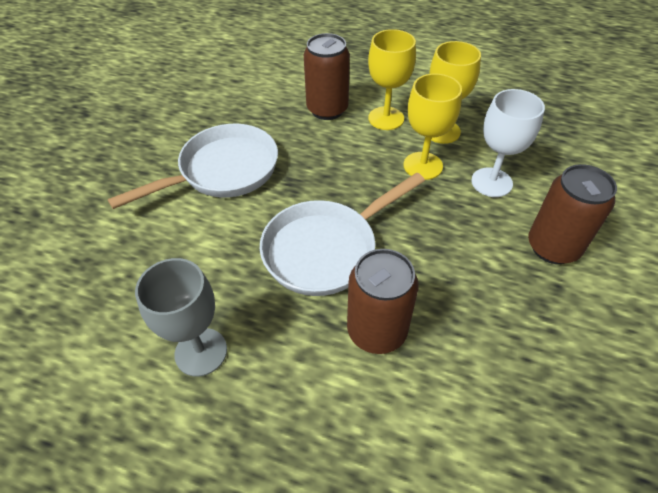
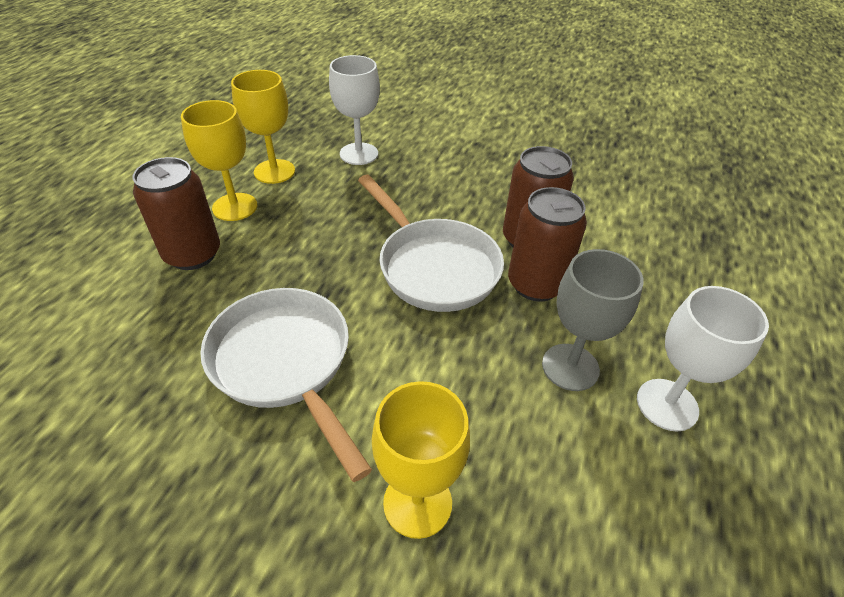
camera: 90 degrees left, 5 degrees down
yellow goblet [403,74,462,180] -> yellow goblet moved to [372,381,470,539]
brown can [528,164,617,264] -> brown can moved to [508,187,587,302]
none -> white goblet [637,286,769,432]

